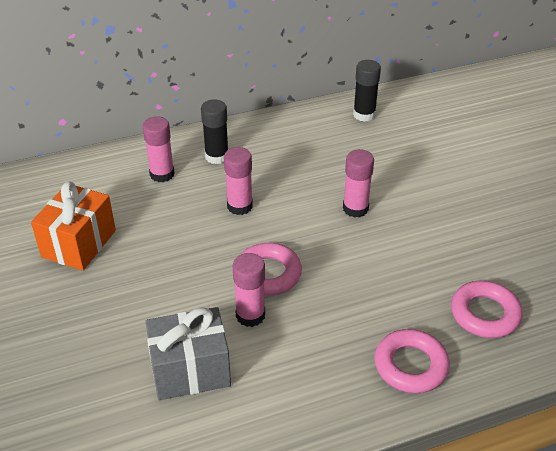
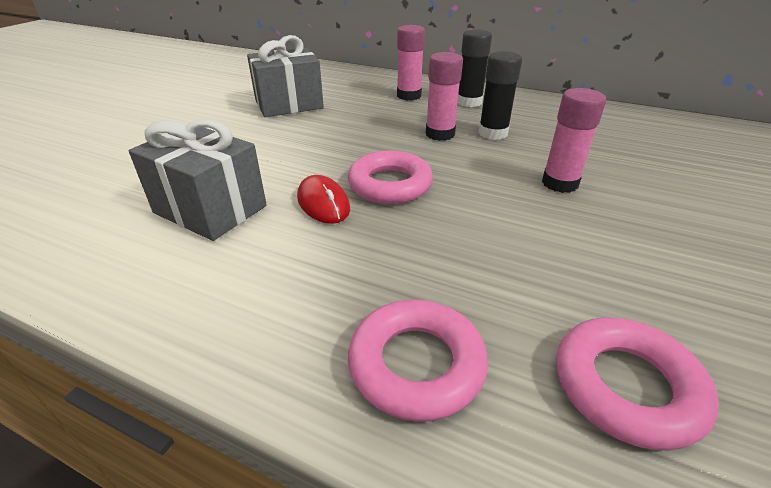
camera: 45 degrees right, 5 degrees down
orange gift [31,182,116,271] -> grey gift [247,35,324,117]
pink glue stick [233,253,265,327] -> red mouse [297,175,350,224]
black glue stick [353,60,381,122] -> black glue stick moved to [478,51,522,140]

